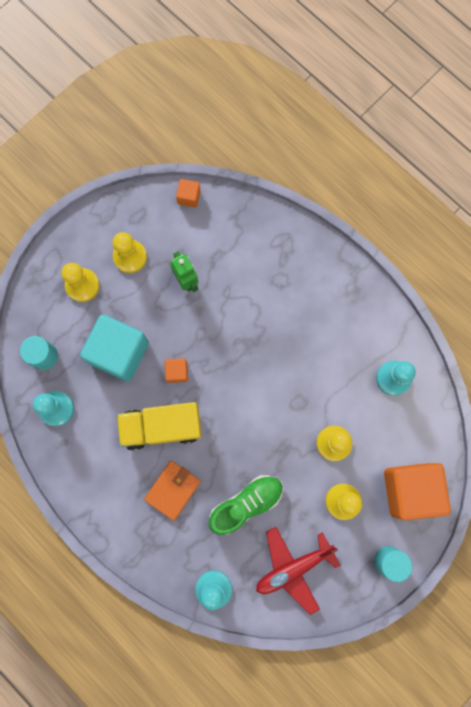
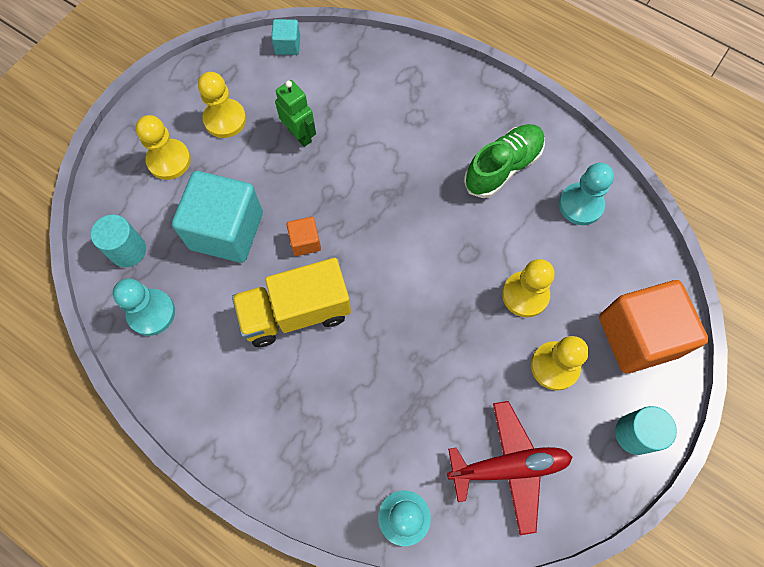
camera: 10 degrees left, 10 degrees down
orange wallet [144,461,201,521] -> none
orange cube [176,179,200,208] -> turquoise cube [271,19,300,55]
green shoe [209,475,283,535] -> green shoe moved to [464,124,545,198]
red plane [256,527,341,615] -> red plane turned 150 degrees counterclockwise [447,401,572,535]

